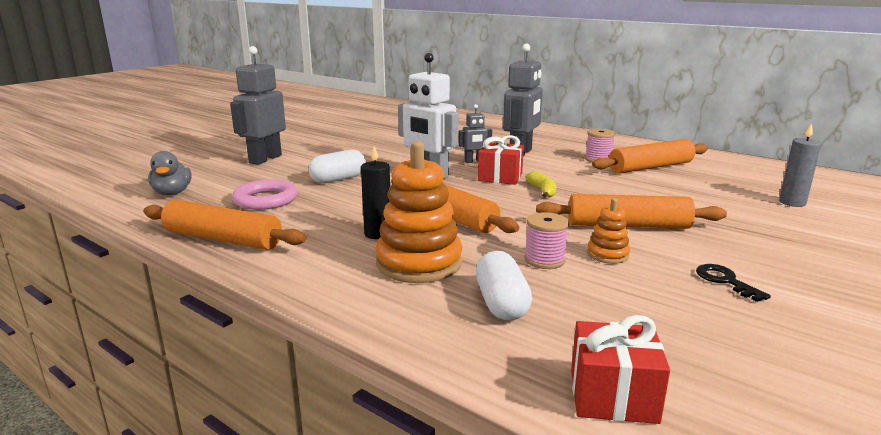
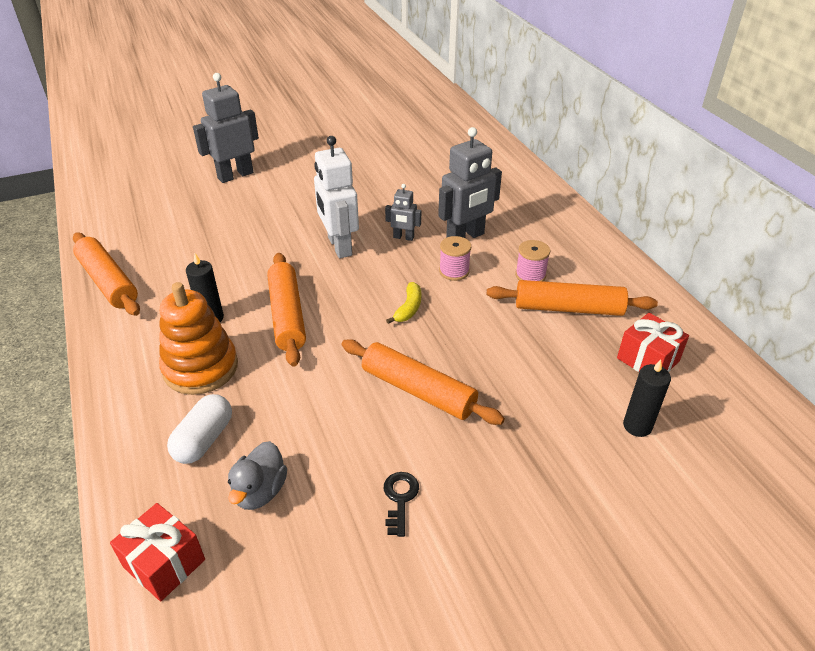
camera: 30 degrees right, 20 degrees up
grey duck [148,151,192,195] -> grey duck moved to [228,441,287,510]
pink ring [232,179,298,210] -> none
white capsule [309,150,366,183] -> none
red gift [478,135,524,185] -> red gift moved to [617,313,689,372]
pink spool [524,212,569,269] -> pink spool moved to [439,236,471,281]
orange stacking toy [587,198,630,264] -> none
grey candle [779,123,822,207] -> black candle [623,359,671,437]

